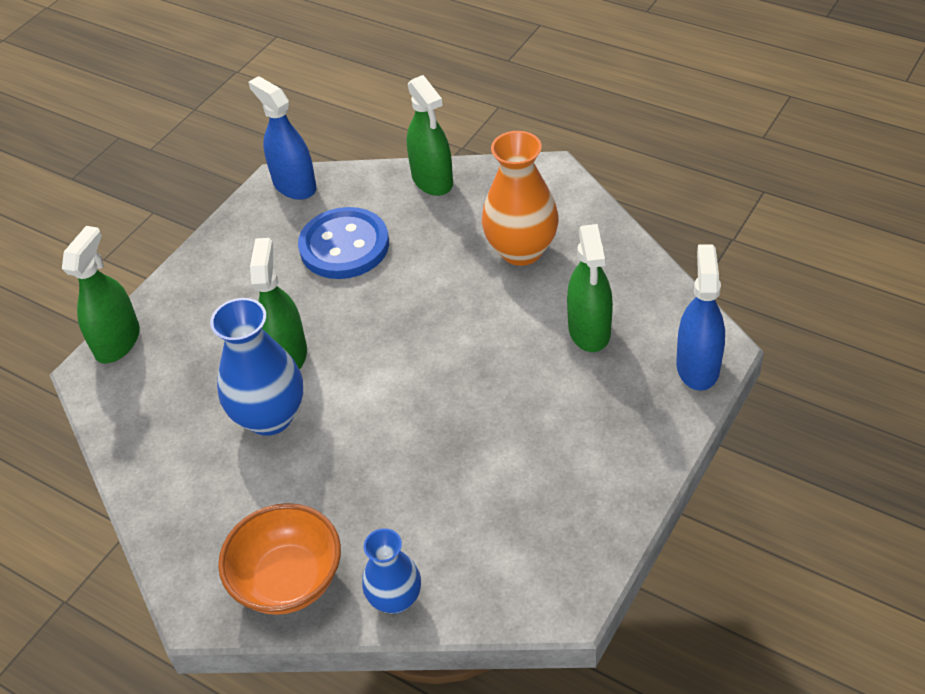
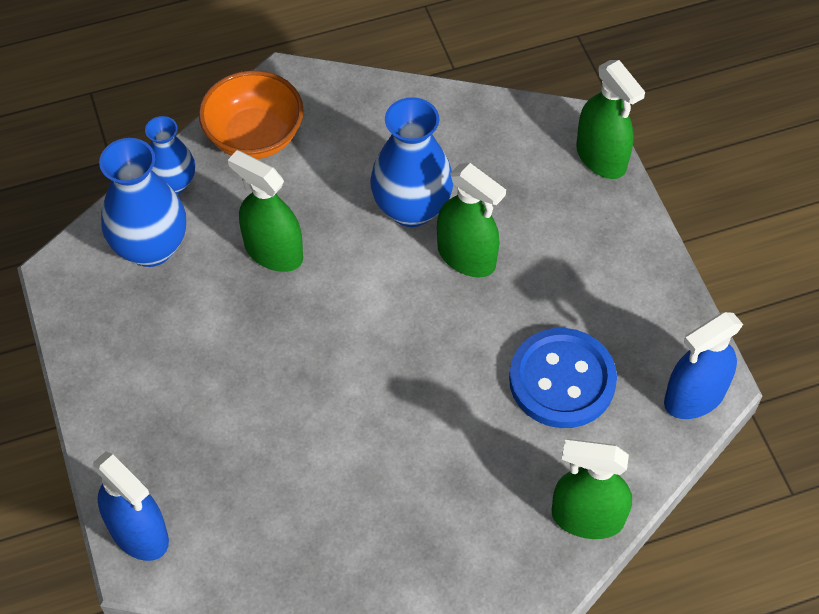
camera: 125 degrees right, 10 degrees up
blue spray bottle [248,76,317,200] -> blue spray bottle turned 150 degrees clockwise [664,312,743,419]
orange vase [482,131,559,266] -> none
green spray bottle [567,224,613,352] -> green spray bottle moved to [228,150,303,272]
none -> blue vase [99,138,186,267]

